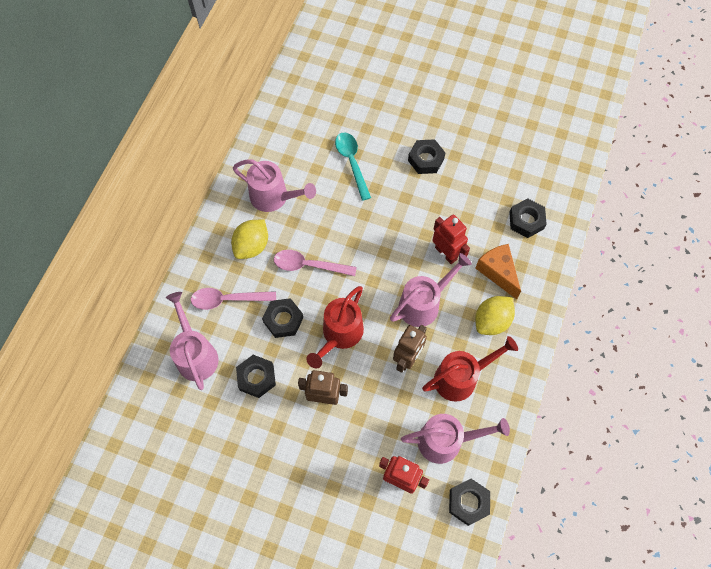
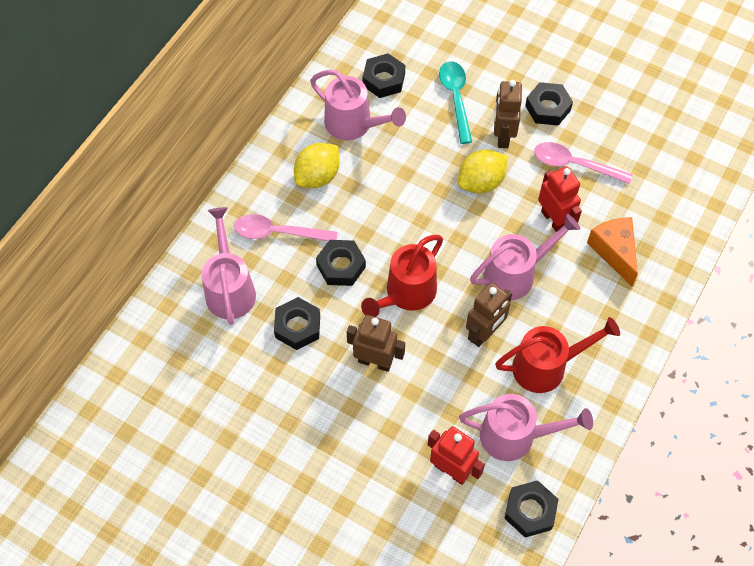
camera: 10 degrees right, 5 degrees down
pink spoon [274,250,357,276] -> pink spoon moved to [534,142,633,184]
yellow lemon [475,296,515,335] -> yellow lemon moved to [458,149,508,193]
black nut [509,198,547,238] -> black nut moved to [363,53,405,98]
none -> brown robot [494,80,522,148]

